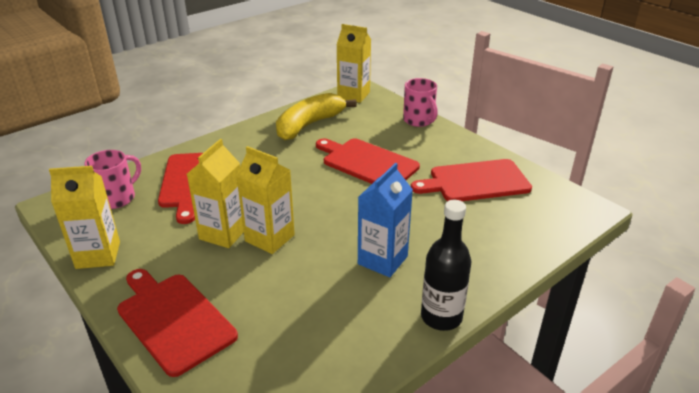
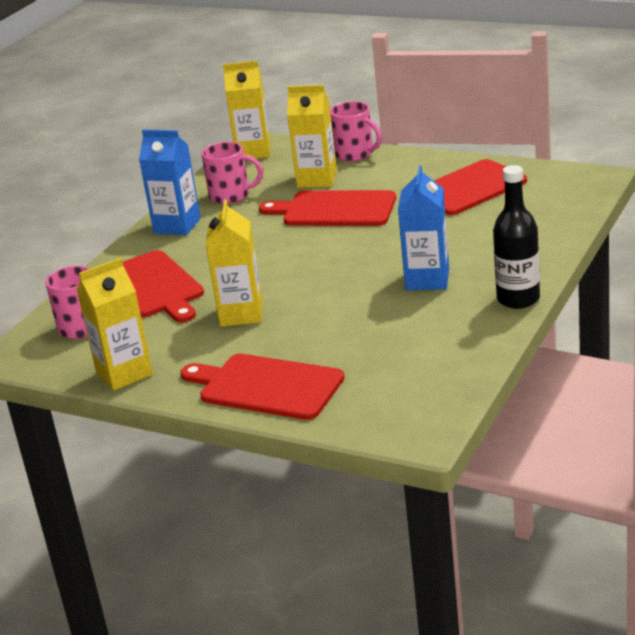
camera: 20 degrees left, 5 degrees down
yellow carton [236,146,295,254] -> yellow carton moved to [287,85,337,188]
yellow banana [276,93,357,140] -> pink mug [201,142,263,204]
none -> blue carton [139,129,201,235]

